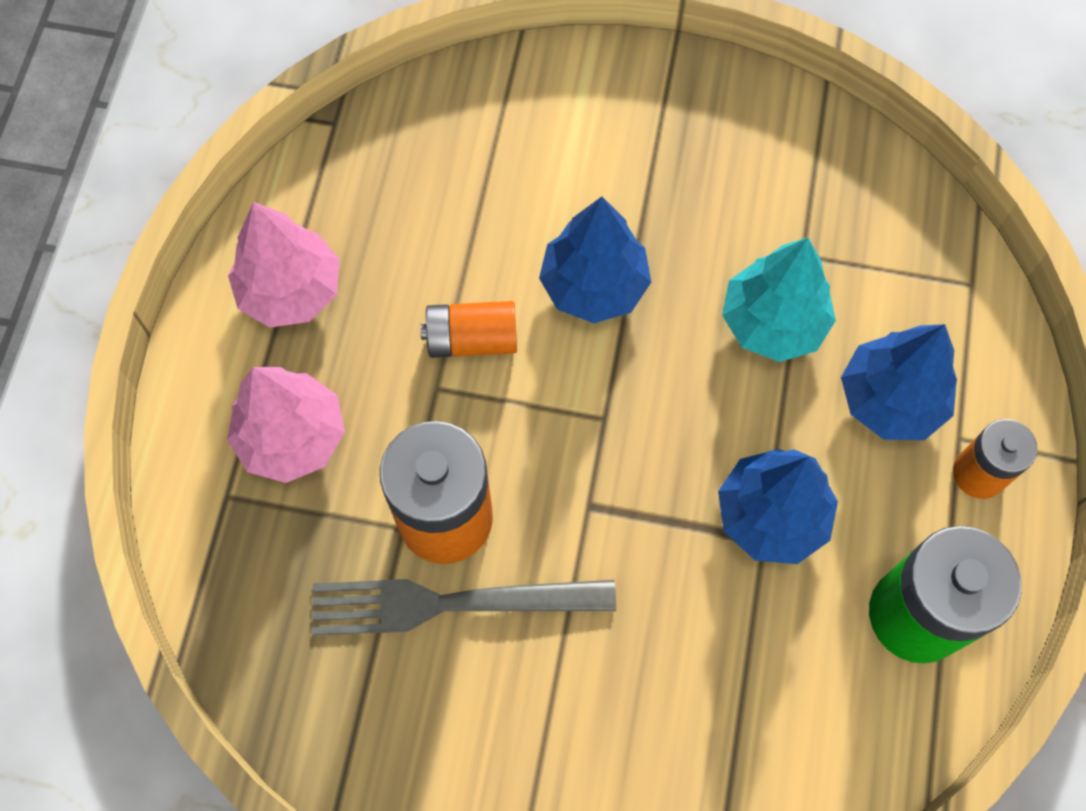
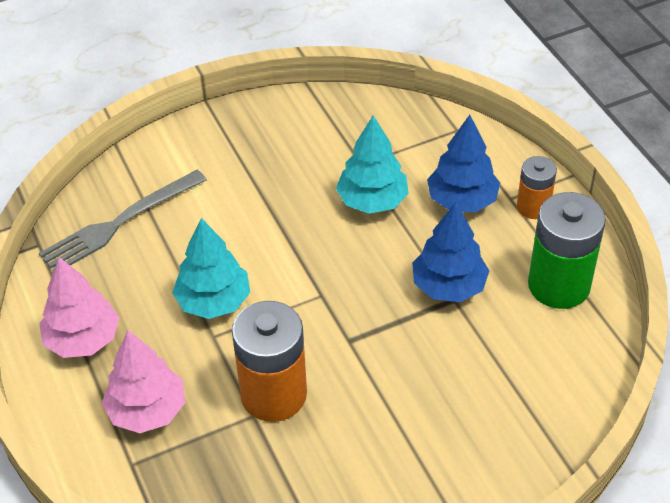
camera: 35 degrees left, 20 degrees down
grey fork [312,579,616,635] -> grey fork moved to [39,170,207,272]
orange battery [420,301,517,358] -> turquoise tree [172,218,250,319]
blue tree [539,197,651,323] -> none

